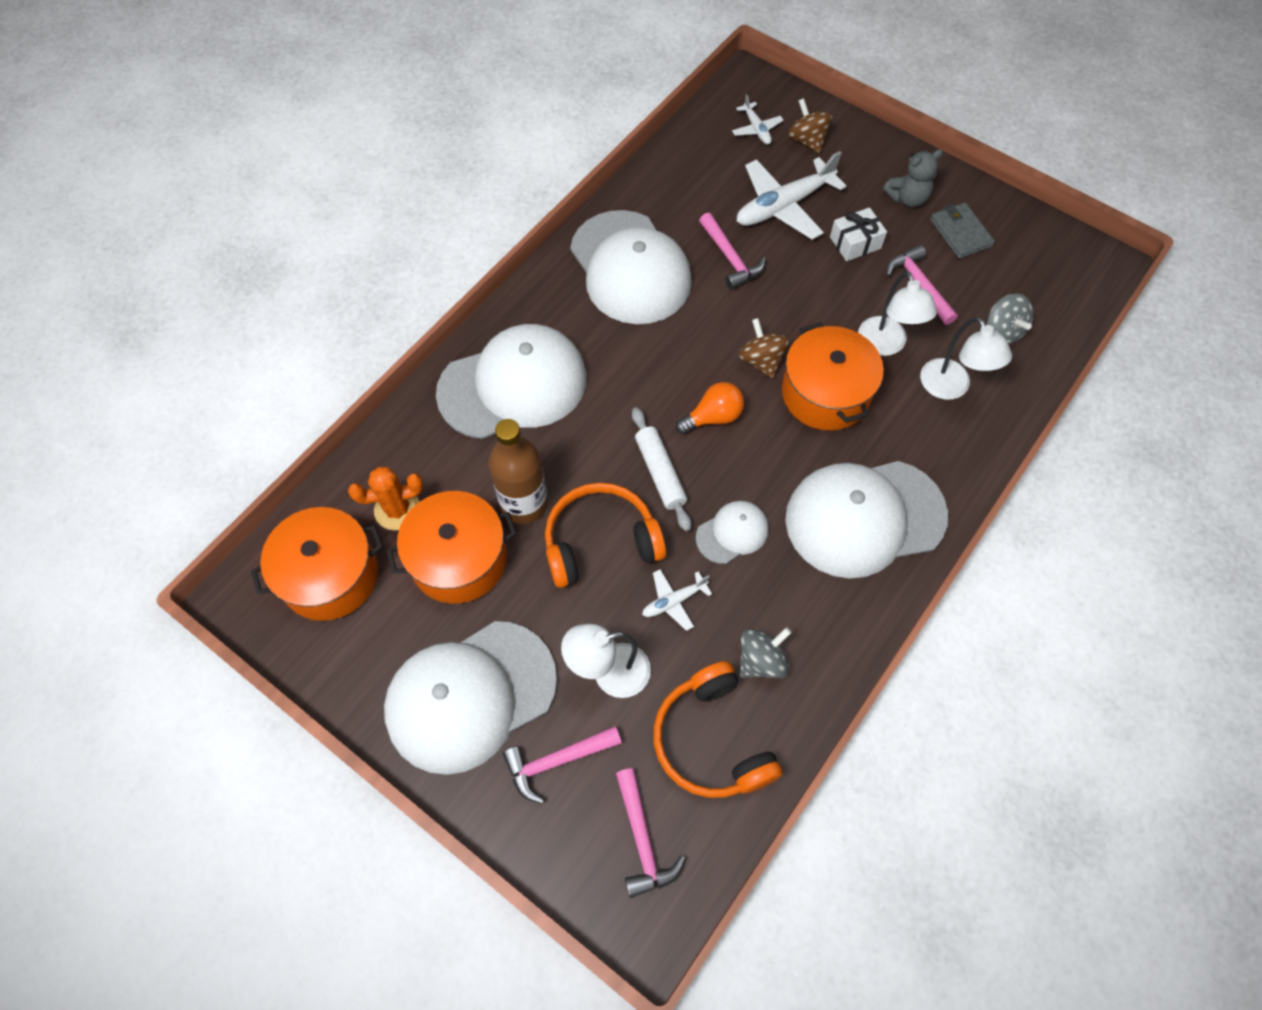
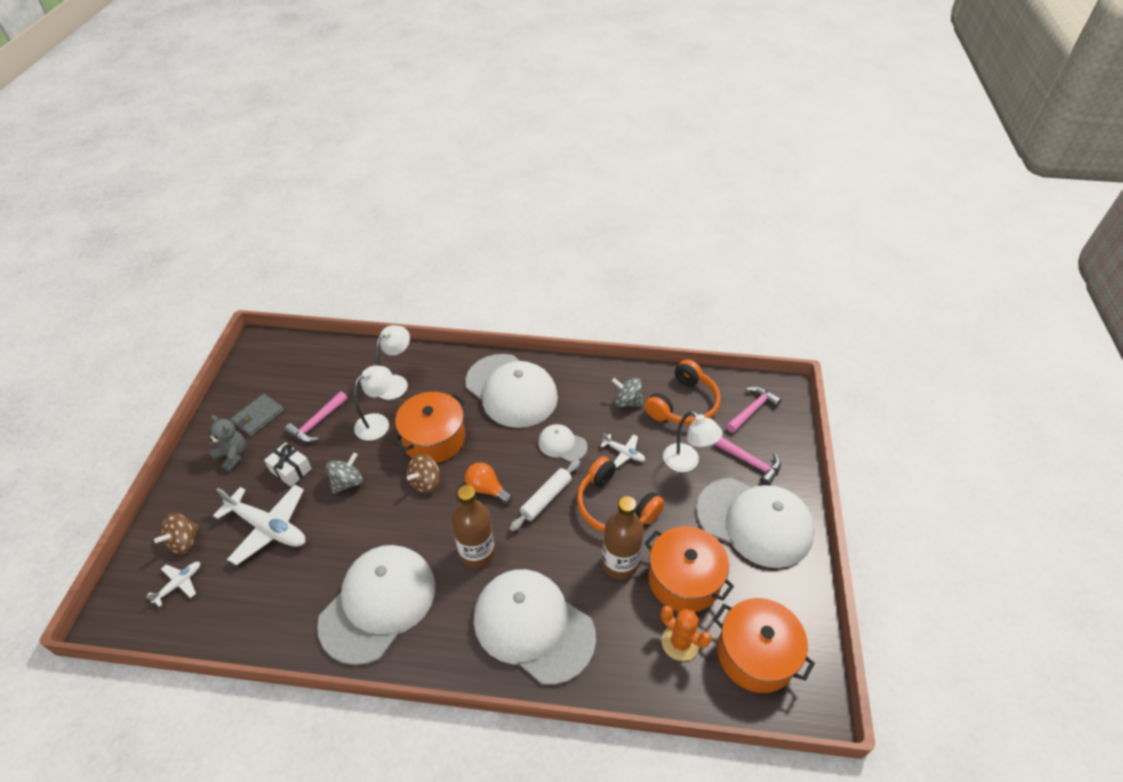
camera: 120 degrees left, 15 degrees down
pink hammer [699,213,766,290] -> none
grey spinning top [987,293,1034,344] -> grey spinning top moved to [326,453,363,493]
none -> brown bottle [452,485,495,568]

